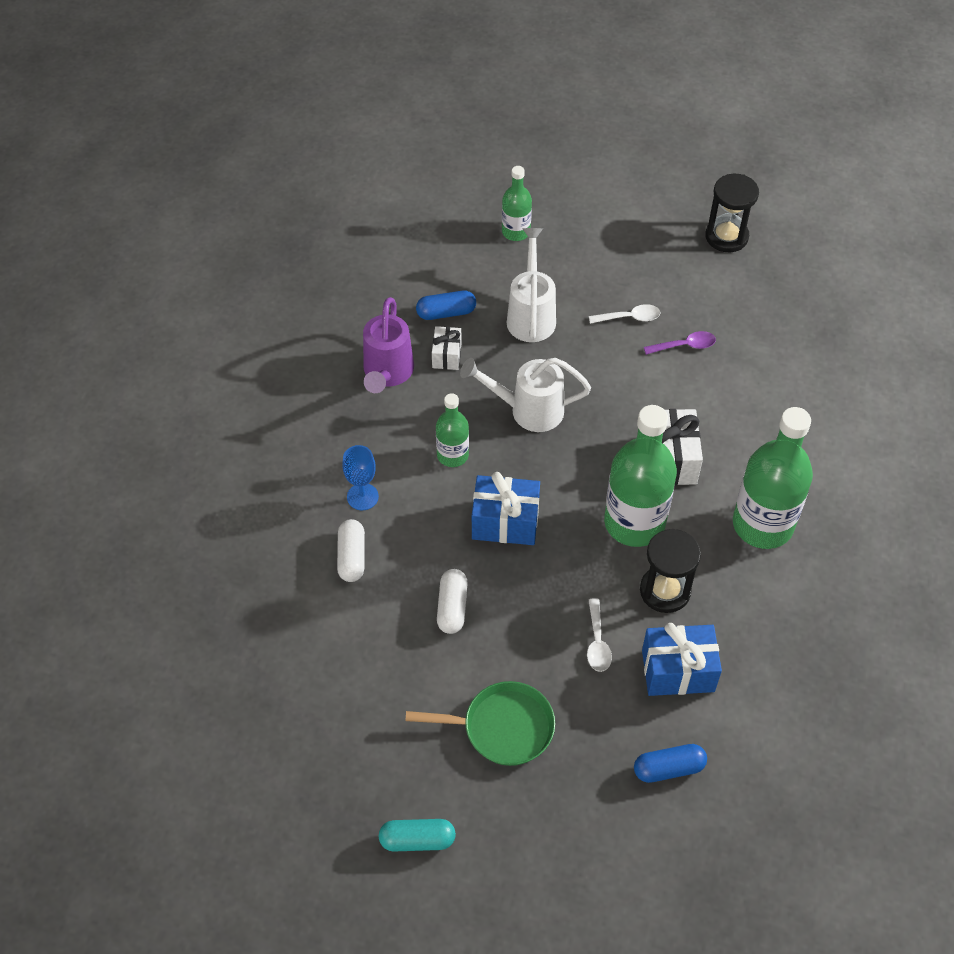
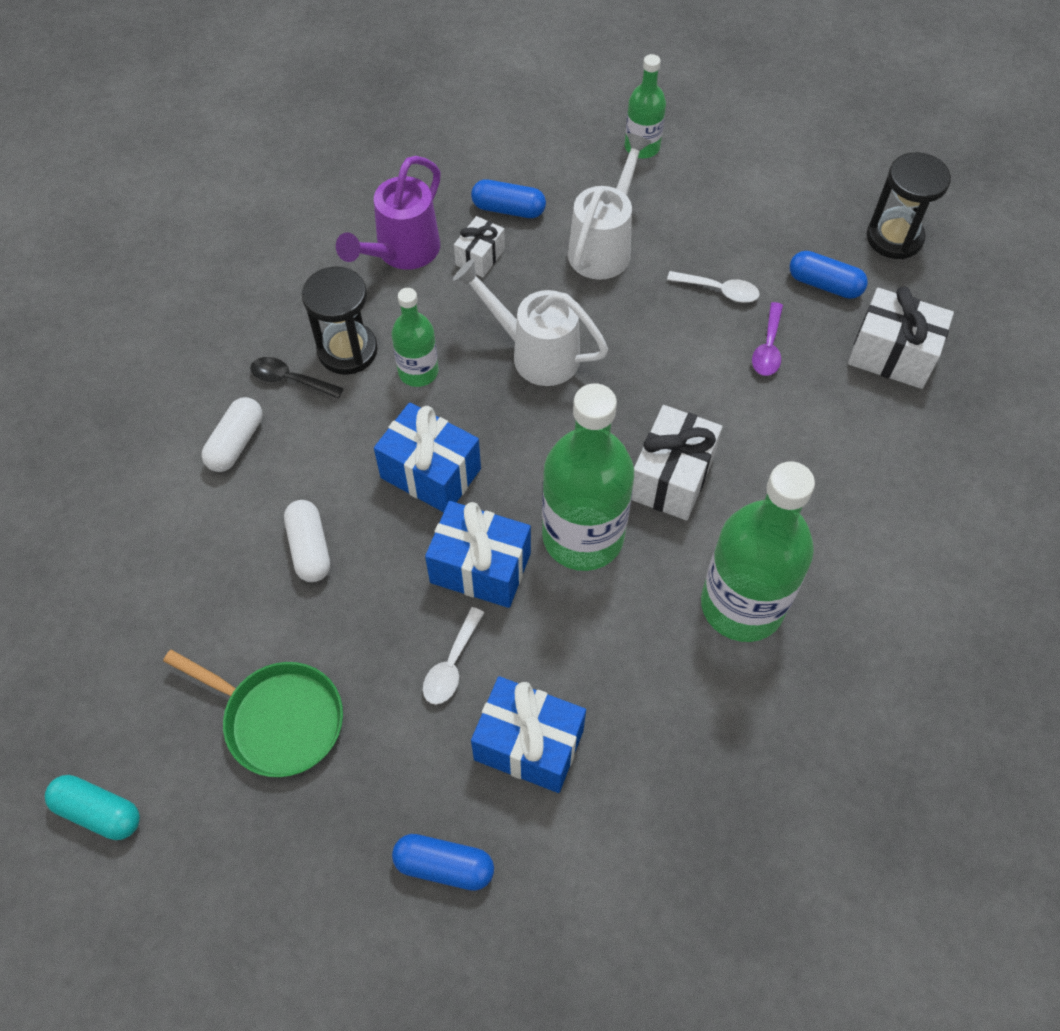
camera: 25 degrees right, 5 degrees up
blue goblet [342,445,379,510] -> black spoon [250,357,344,399]
white capsule [437,569,468,634] -> white capsule turned 45 degrees counterclockwise [284,500,330,582]
black hourglass [640,529,701,613] -> black hourglass moved to [302,266,378,375]
purple spoon [644,331,716,355] -> purple spoon turned 90 degrees clockwise [752,302,783,376]
none -> blue gift [425,501,531,608]
none -> blue capsule [790,251,868,299]
none -> white gift [848,287,954,389]

